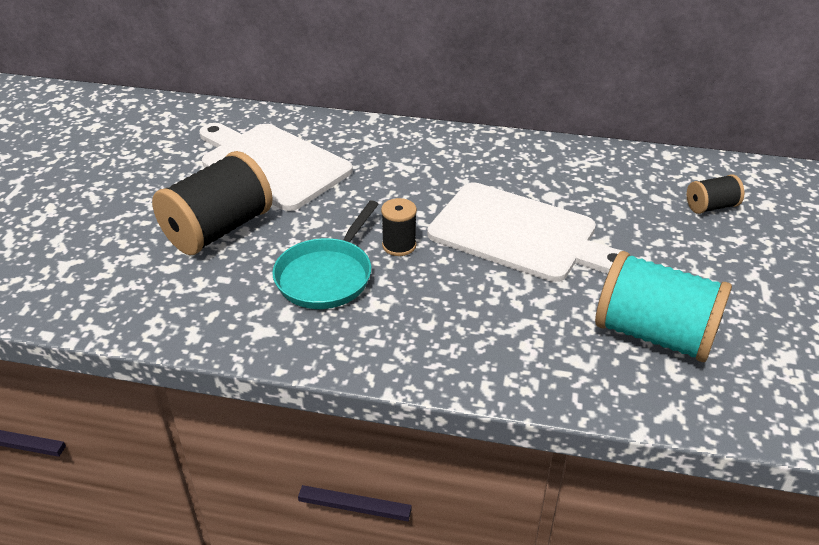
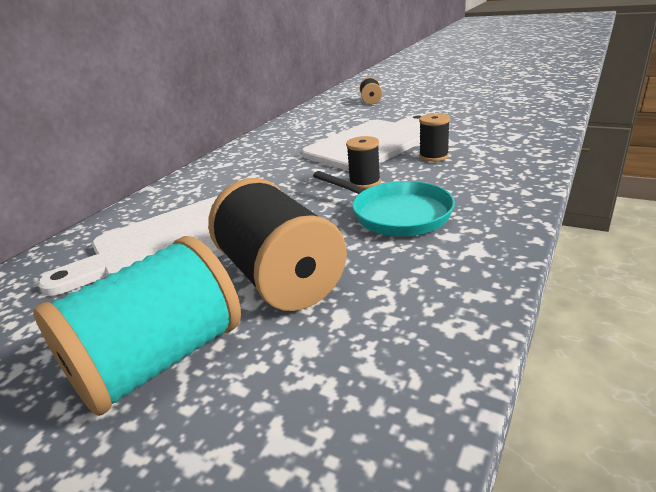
camera: 70 degrees left, 10 degrees down
turquoise spool [595,251,732,362] -> turquoise spool moved to [33,236,241,416]
none -> black spool [419,113,450,162]

